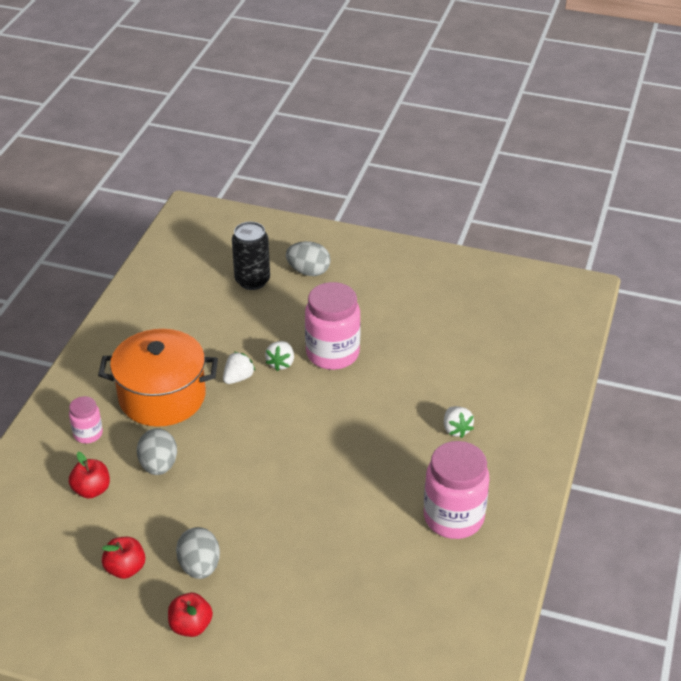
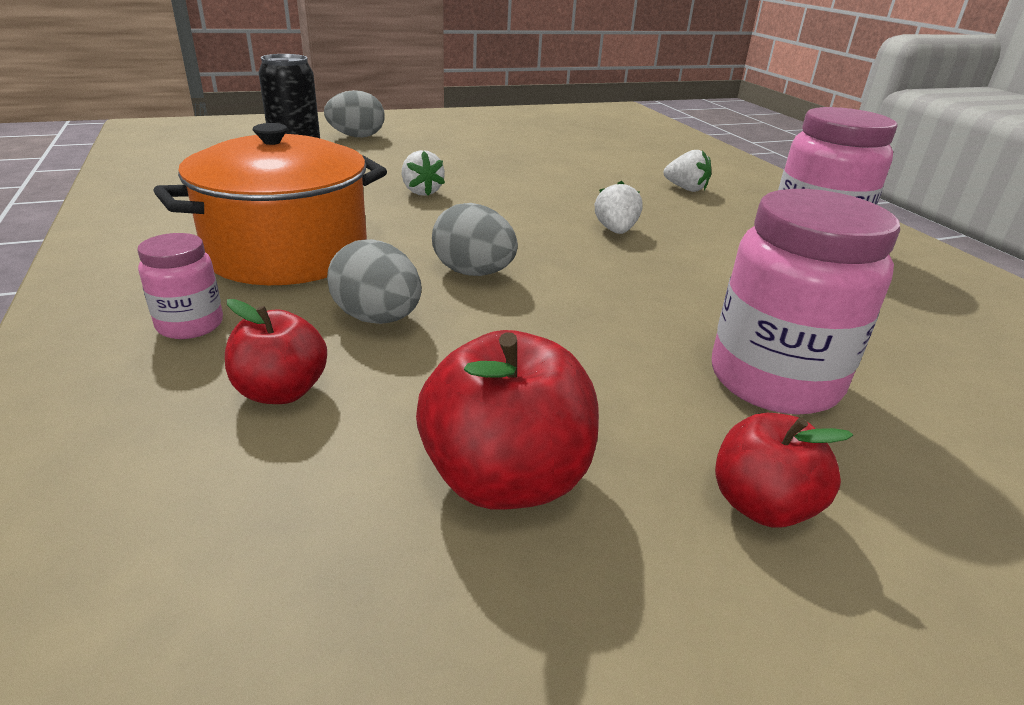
camera: 40 degrees left, 10 degrees down
red apple [102,537,145,579] -> red apple [416,330,599,510], size x1.58
grey egg [176,527,220,579] -> grey egg moved to [432,203,518,276]
white strawberry [223,352,255,384] -> white strawberry moved to [595,181,643,234]
pink jar [305,282,361,370] -> pink jar moved to [712,189,900,415]

